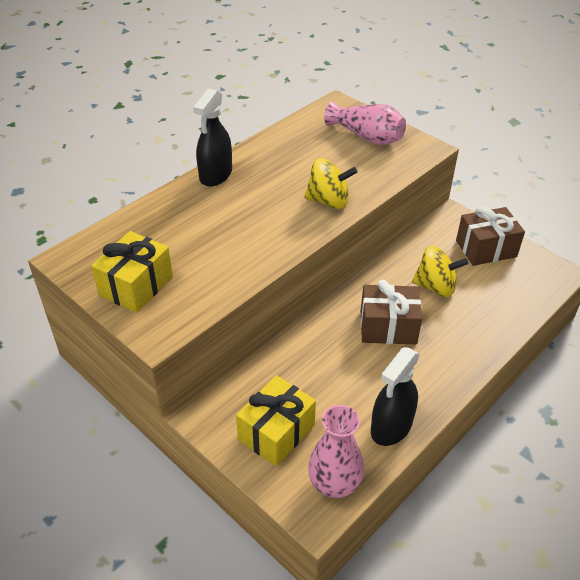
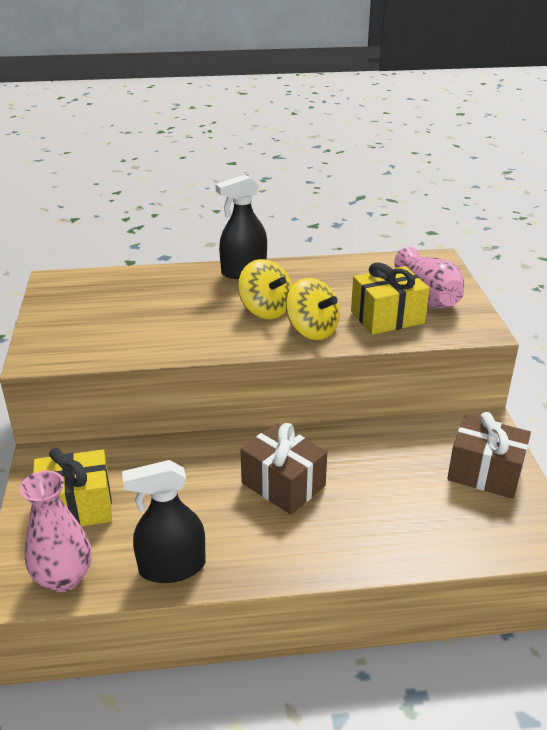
camera: 40 degrees right, 10 degrees down
yellow gift [91,231,173,313] -> yellow gift moved to [351,262,430,335]
yellow spinning top [412,246,468,297] -> yellow spinning top moved to [238,259,292,319]

